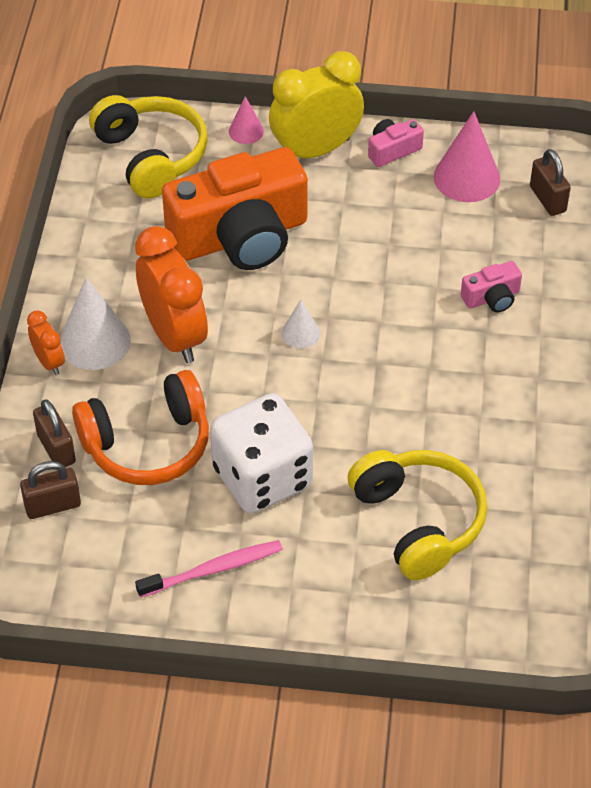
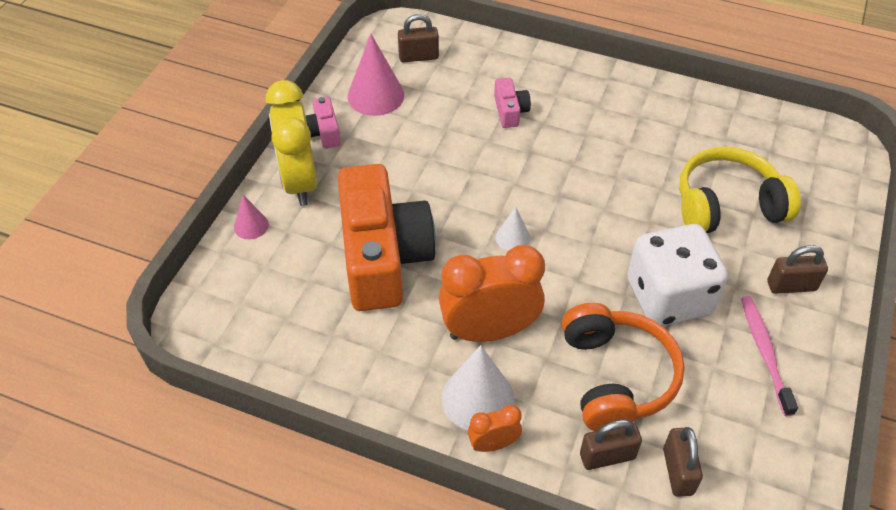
camera: 75 degrees left, 0 degrees up
yellow headphones [89,95,208,199] -> none
none -> brown padlock [767,245,828,294]

